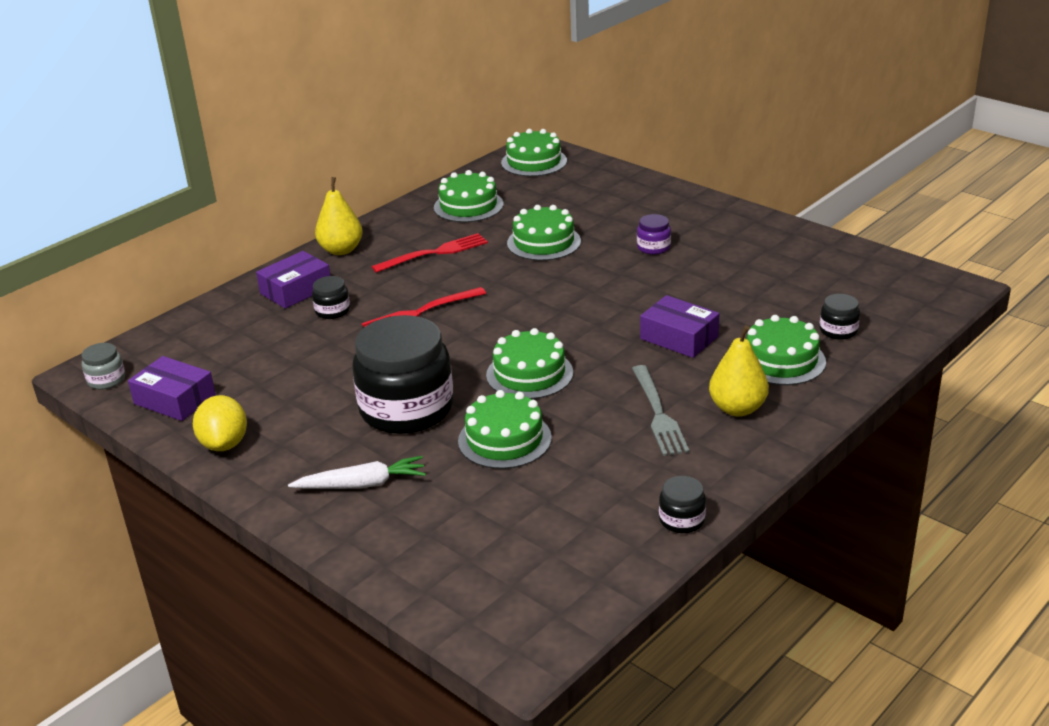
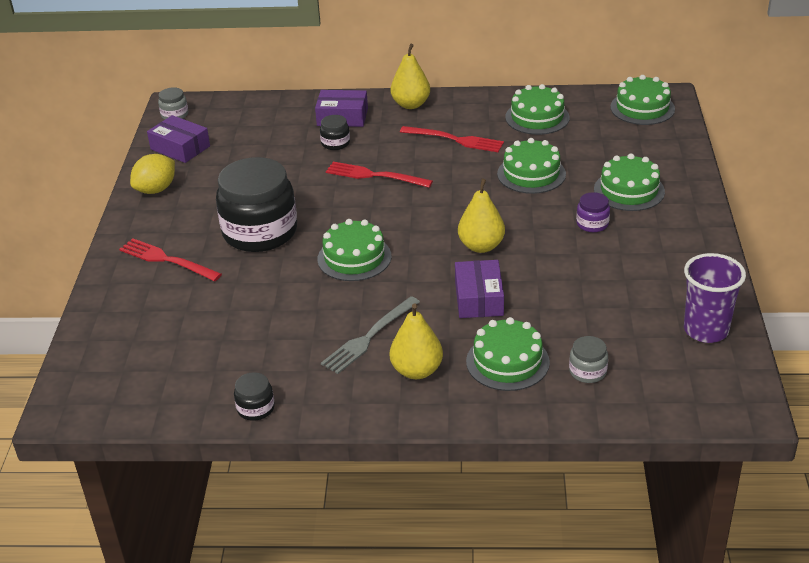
camera: 50 degrees right, 5 degrees up
purple box [128,356,216,421] -> purple box turned 45 degrees counterclockwise [147,115,210,163]
white carrot [288,456,426,489] -> red fork [119,238,222,281]
green cake [458,390,552,469] -> green cake moved to [594,154,665,211]
black jar [820,294,860,340] -> grey jar [569,336,608,383]
none -> yellow pear [458,179,505,253]
none -> purple cup [684,253,746,343]

